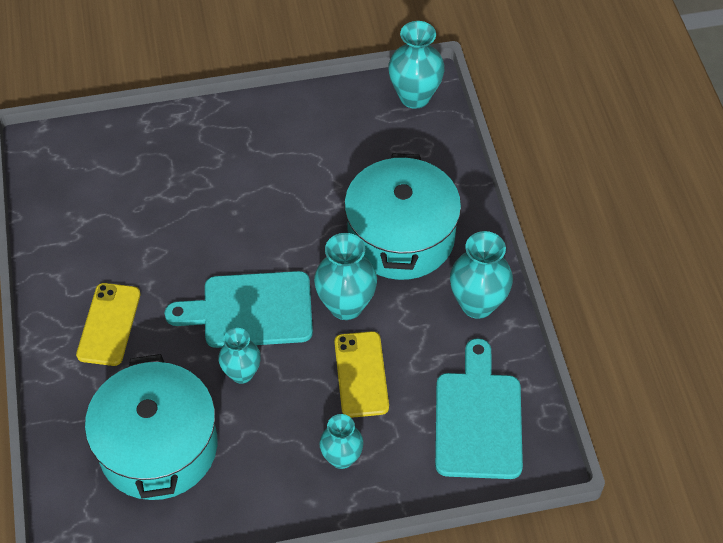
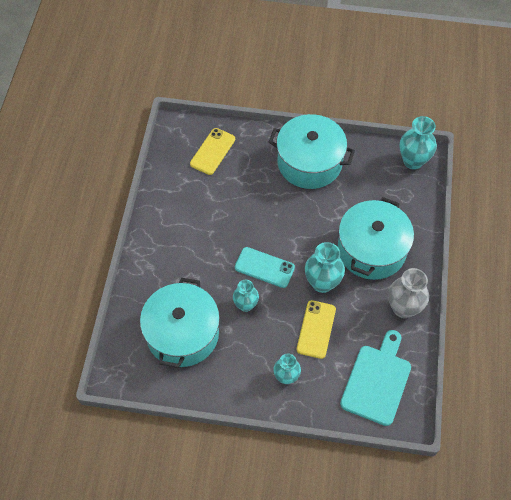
camera: 20 degrees right, 5 degrees up
yellow phone [76,283,140,366] -> yellow phone moved to [190,128,235,175]
turquoise cutting board [165,271,313,348] -> turquoise phone [235,247,295,288]
turquoise vase [450,231,513,319] -> grey vase [388,268,429,318]
none -> turquoise pot [269,114,355,189]

